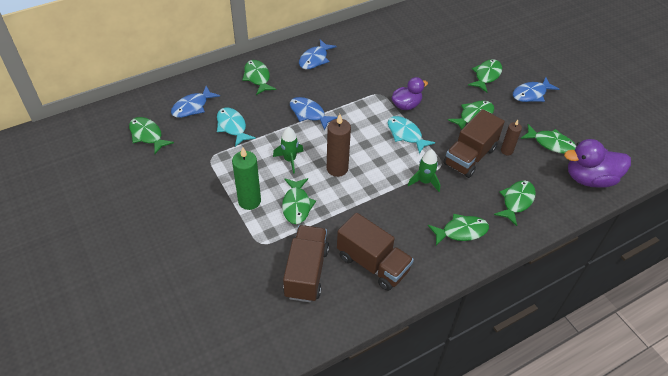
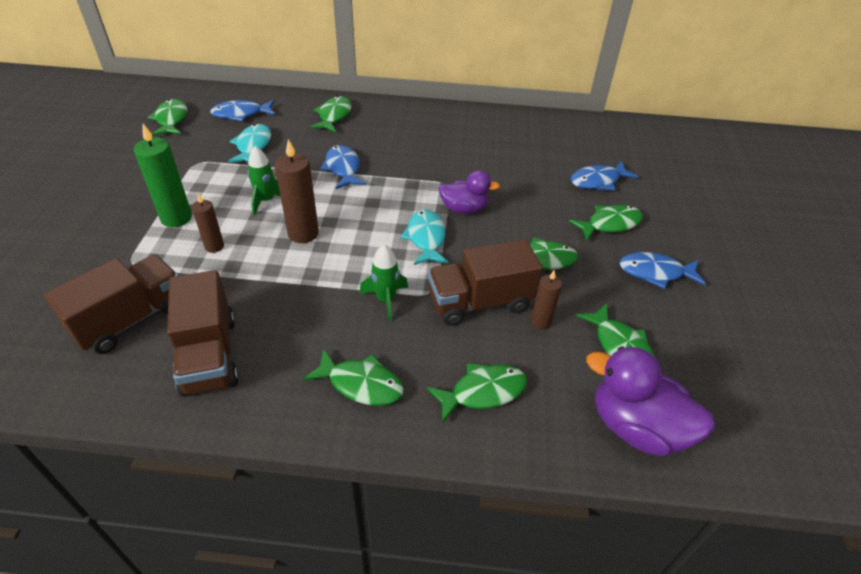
camera: 35 degrees right, 5 degrees down
green fish [282,178,316,224] -> brown candle [192,194,224,253]
blue fish [299,39,337,69] -> blue fish moved to [570,161,639,190]

